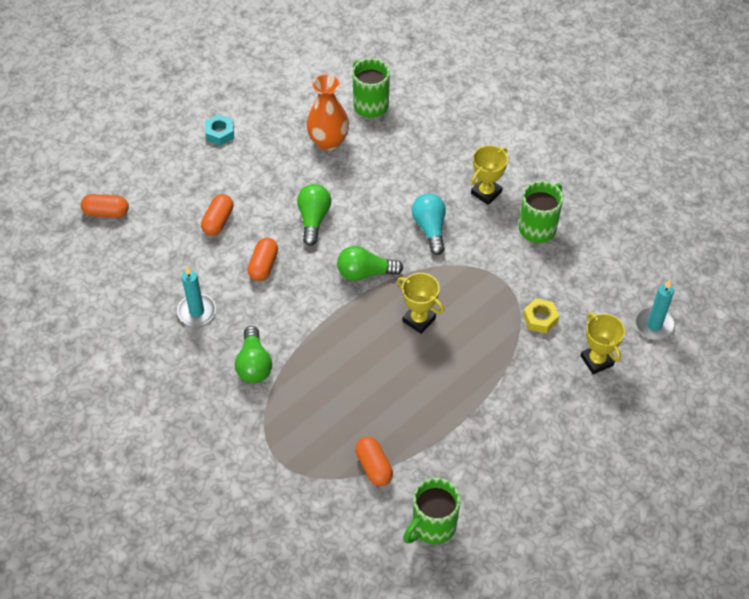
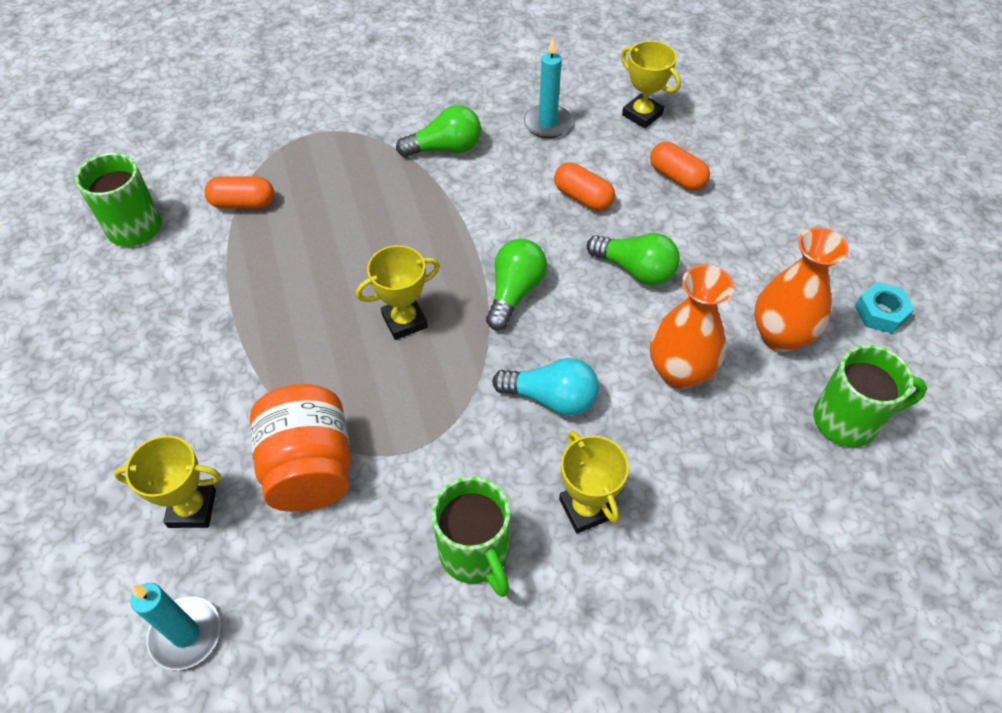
camera: 115 degrees right, 0 degrees up
orange capsule [81,194,129,218] -> none
turquoise nut [205,114,234,146] -> turquoise nut moved to [855,282,915,334]
green light bulb [235,326,272,383] -> green light bulb turned 150 degrees clockwise [396,105,481,157]
yellow nut [523,298,559,334] -> orange jar [250,384,351,512]
none -> yellow trophy [621,41,681,128]
none -> orange vase [650,264,734,389]

